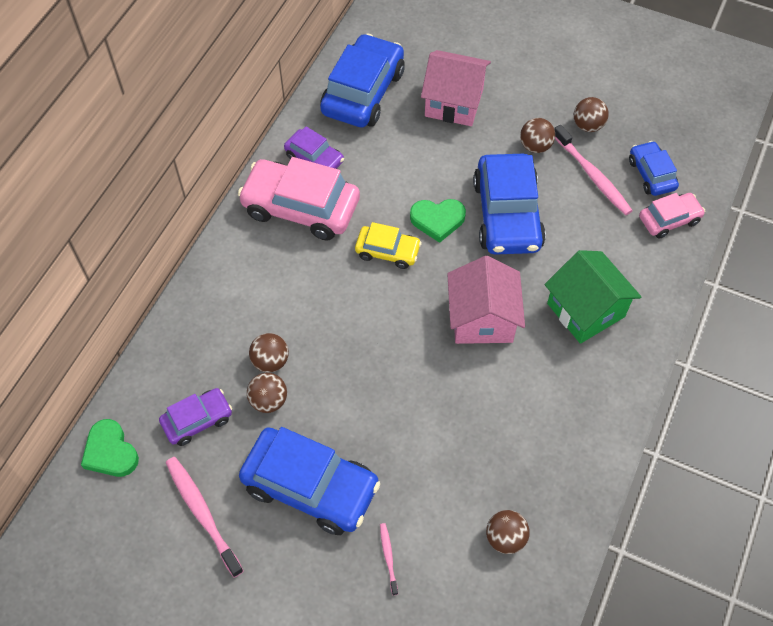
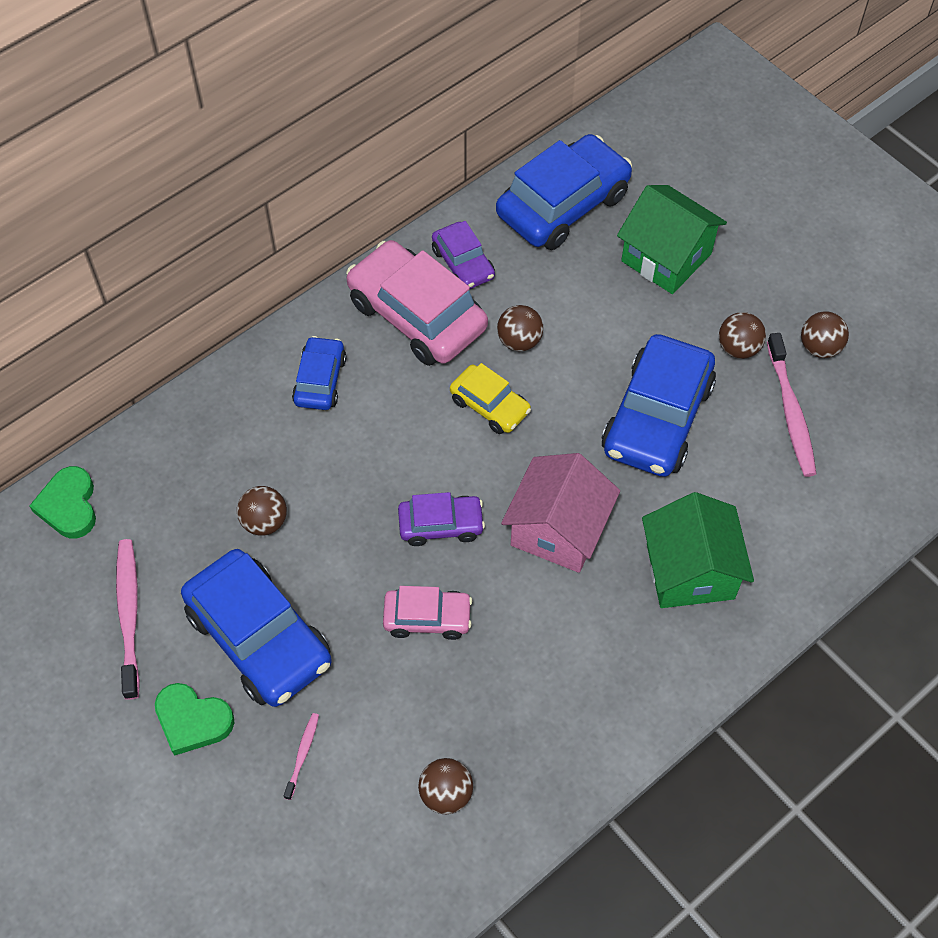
camera: 25 degrees right, 0 degrees up
purple car [159,388,232,446] -> purple car moved to [398,492,485,546]
brown ball [249,333,289,373] -> brown ball moved to [497,305,543,351]
green heart [410,199,466,243] -> green heart moved to [155,683,234,756]
pink house [421,50,491,126] -> green house [617,185,727,294]
blue car [629,141,679,196] -> blue car moved to [292,336,346,410]
pink car [639,193,705,239] -> pink car moved to [383,586,472,640]

